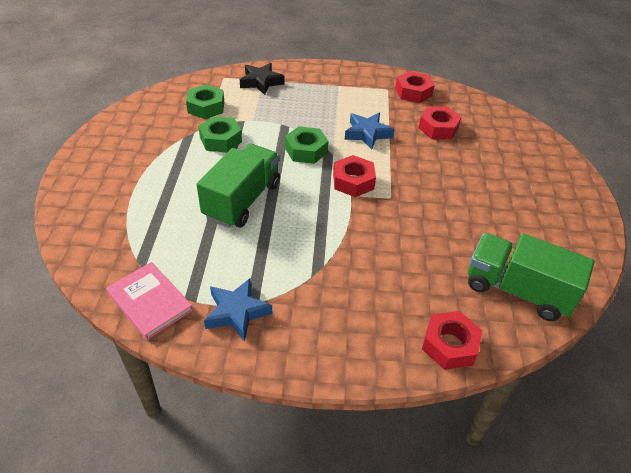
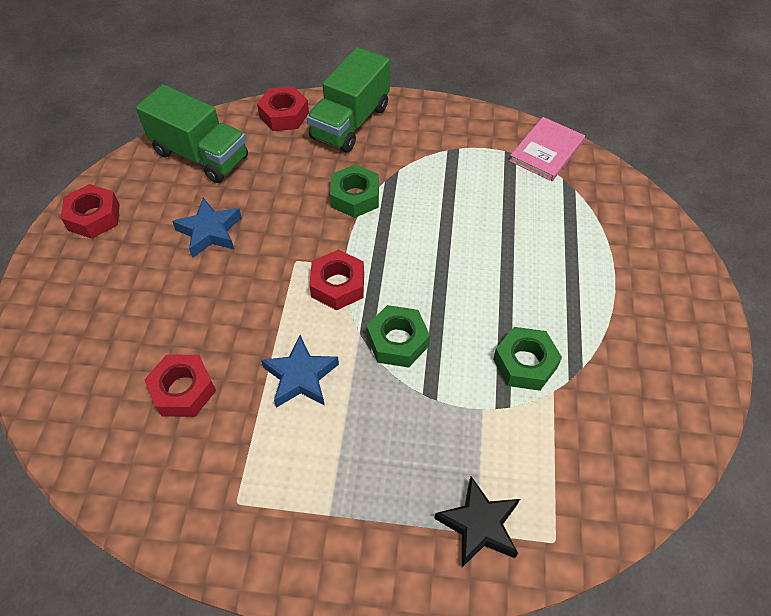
camera: 175 degrees left, 10 degrees up
pink book [106,262,193,340] -> pink book turned 75 degrees clockwise [509,117,585,181]
green nut [186,84,224,119] -> green nut moved to [330,164,379,218]
green truck [196,144,280,228] -> green truck moved to [307,47,390,152]
blue star [204,278,272,341] -> blue star moved to [172,198,242,258]
red nut [395,71,435,103] -> red nut moved to [61,184,120,239]

